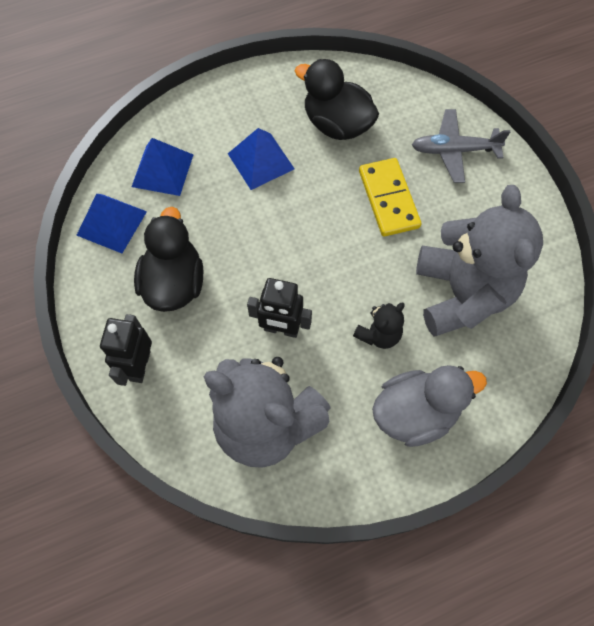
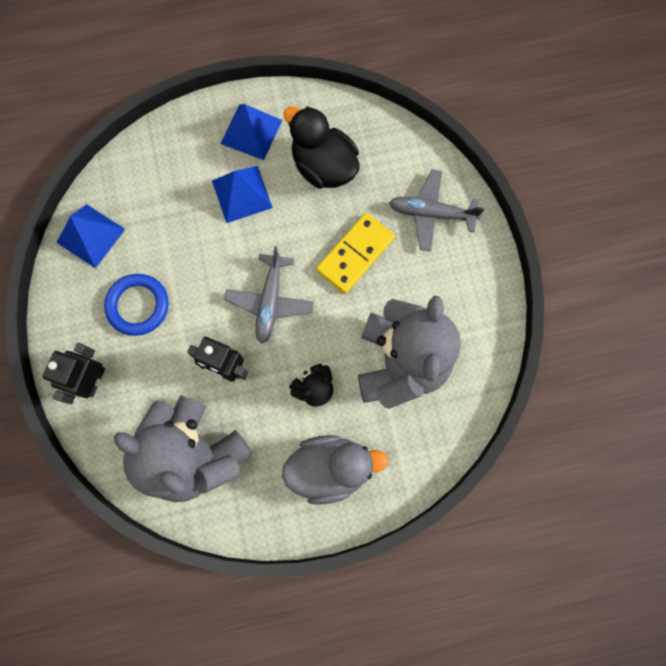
camera: 10 degrees right, 10 degrees up
blue pyramid [132,138,193,196] -> blue pyramid moved to [220,104,282,160]
black duck [134,207,203,312] -> blue ring [104,274,169,336]
yellow domino [359,158,421,237] -> yellow domino turned 45 degrees clockwise [316,213,395,294]
none -> grey plane [224,247,314,344]

